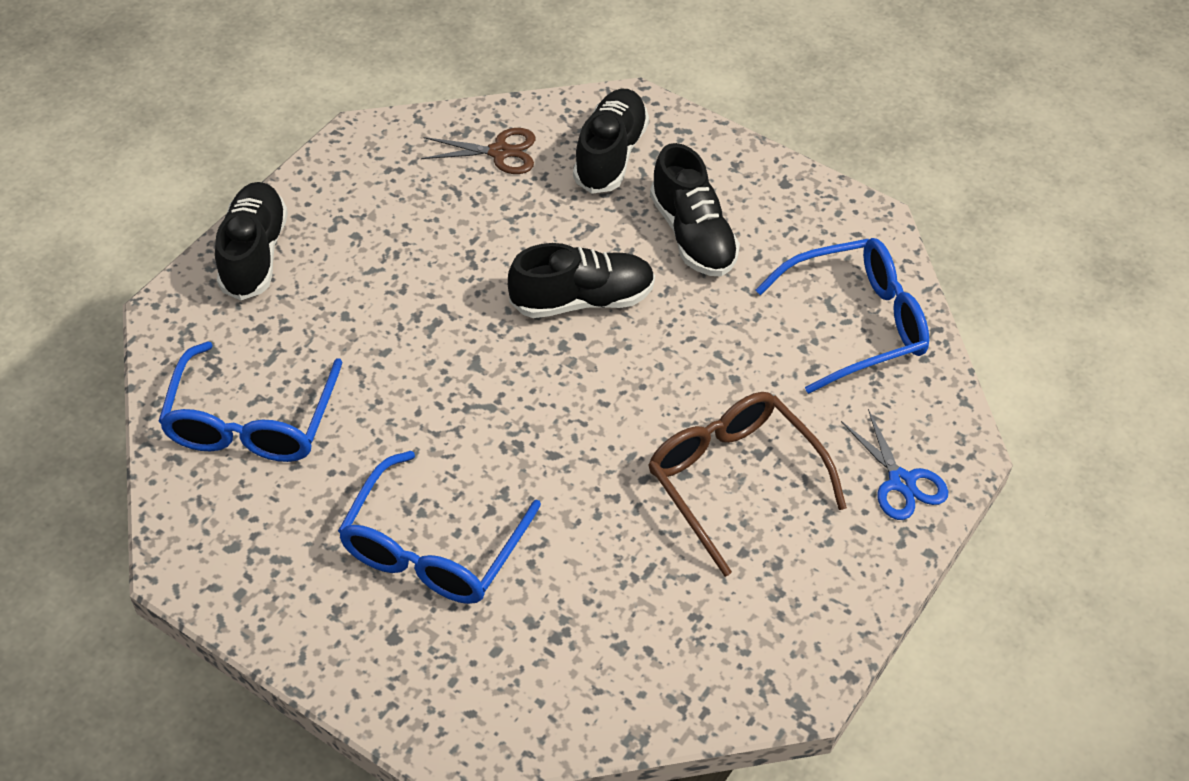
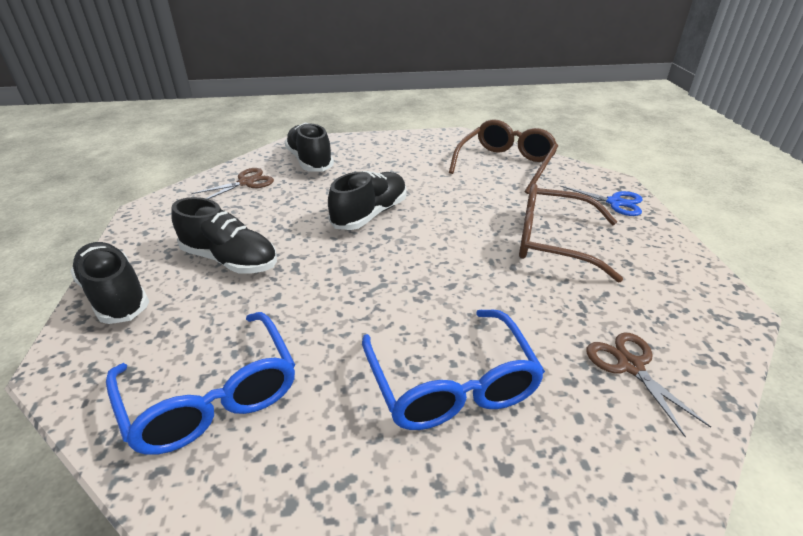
camera: 40 degrees left, 15 degrees down
black shoe [650,143,740,277] -> black shoe moved to [171,197,277,274]
blue glasses [756,238,929,394] -> brown glasses [449,119,558,194]
none -> brown scissors [587,332,711,438]

